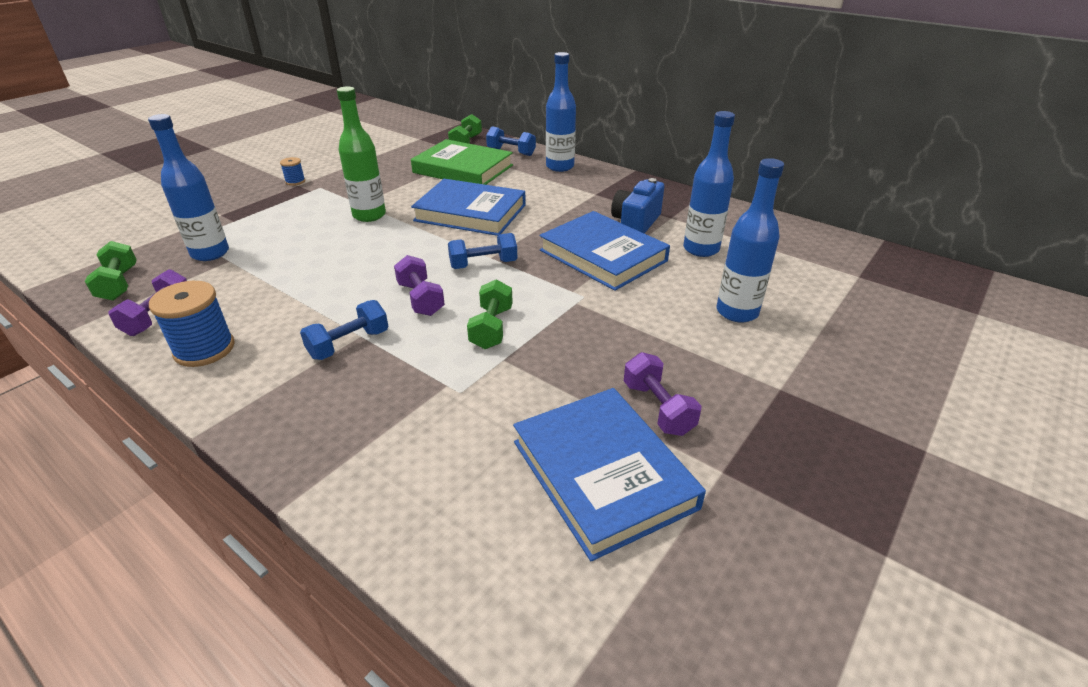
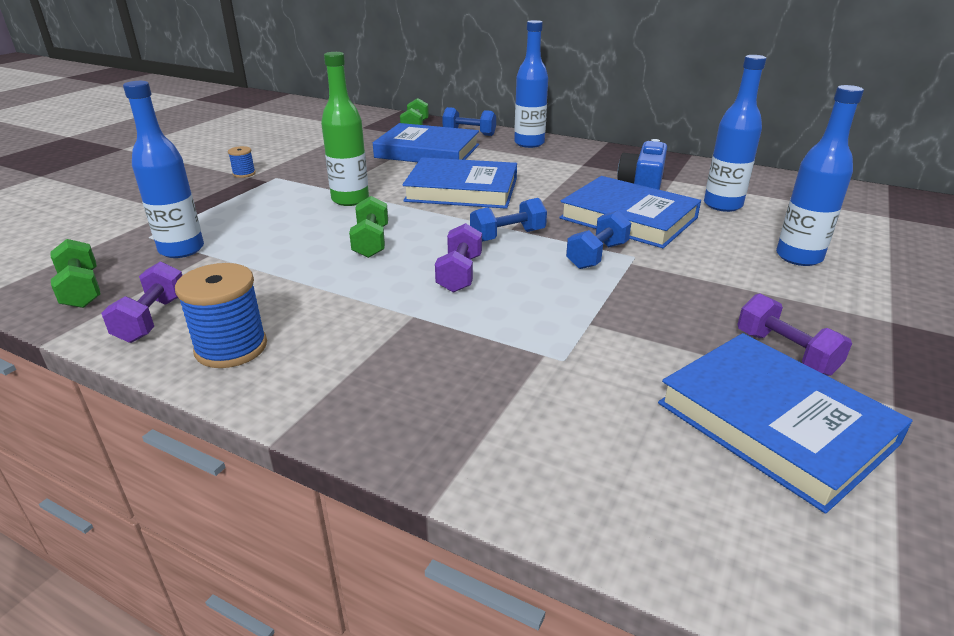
camera: 10 degrees left, 5 degrees down
blue dumbbell [300,300,389,360] -> blue dumbbell moved to [566,210,631,269]
purple dumbbell [394,255,445,316] -> purple dumbbell turned 45 degrees clockwise [435,223,482,293]
green book [411,139,513,185] -> blue book [373,123,479,162]
green dumbbell [467,279,513,349] -> green dumbbell moved to [349,196,388,258]

